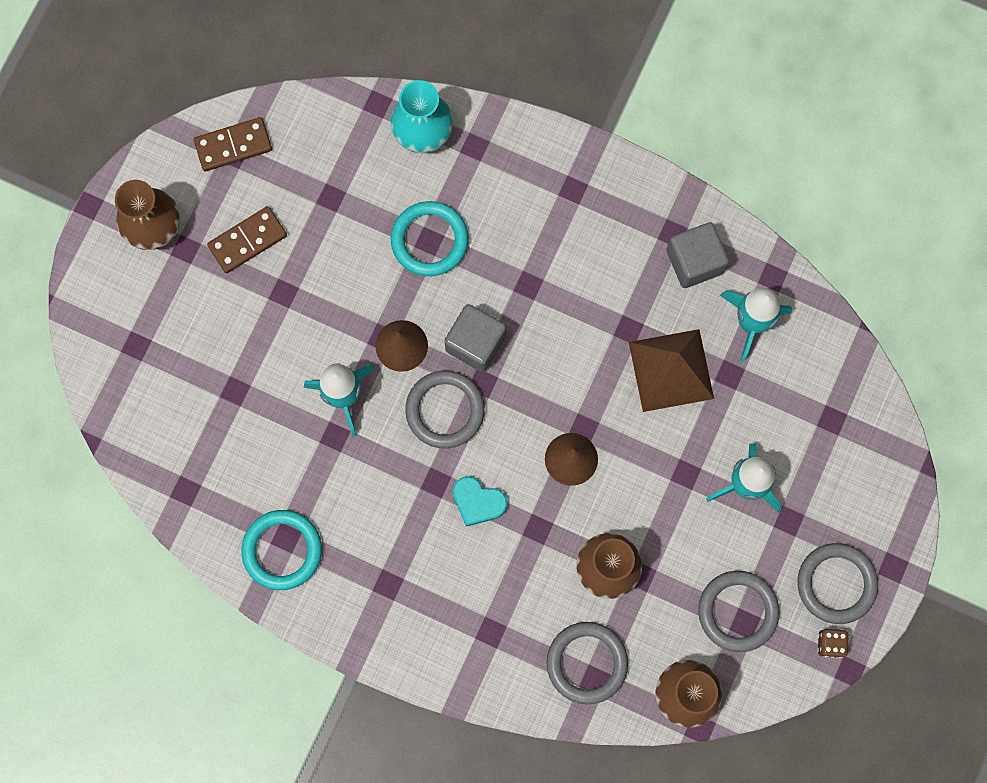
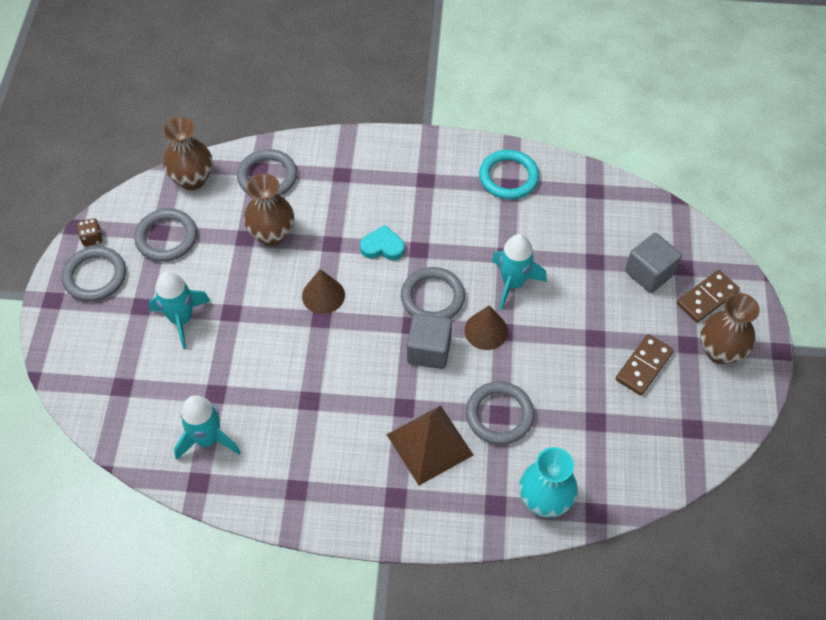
camera: 160 degrees right, 20 degrees down
brown domino [194,117,272,171] -> brown domino moved to [677,270,740,323]
turquoise ring [391,201,468,276] -> grey ring [466,381,534,445]
brown pyramid [629,329,714,412] -> brown pyramid moved to [386,405,474,485]
grey cube [666,222,729,288] -> grey cube moved to [625,233,682,293]

